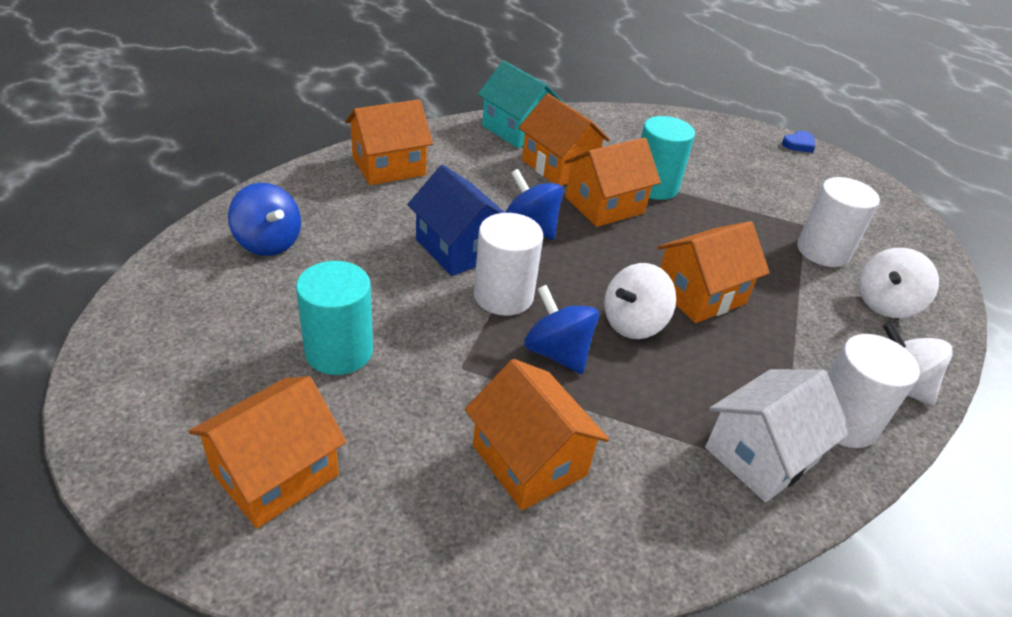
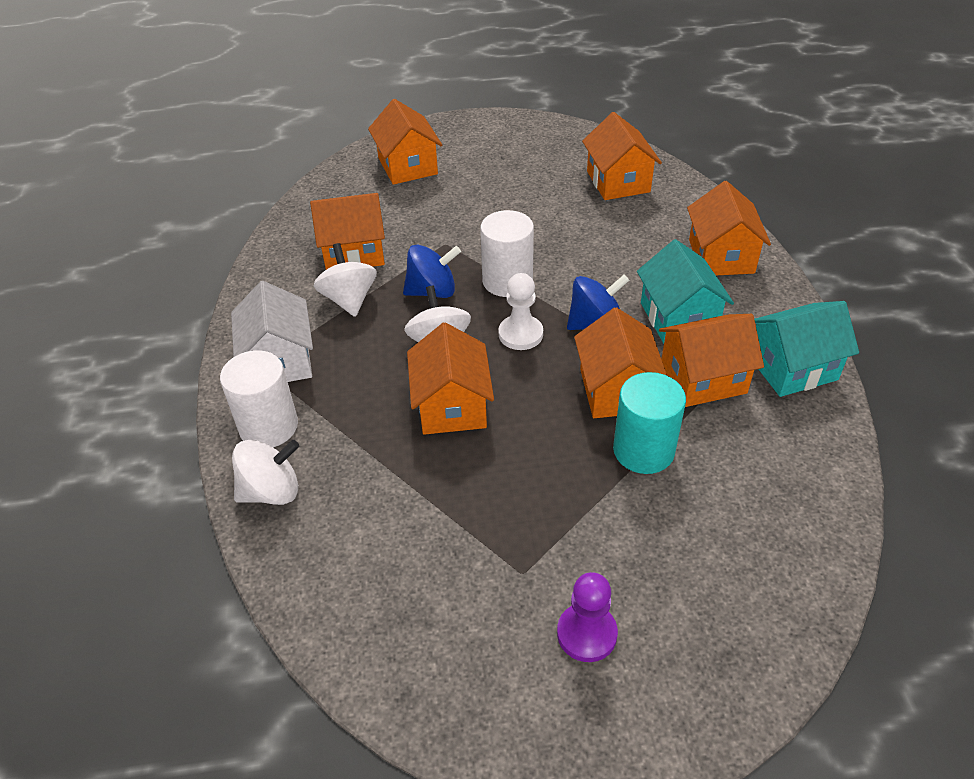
camera: 120 degrees right, 5 degrees up
blue spinning top [228,183,301,256] -> orange house [582,112,662,200]
turquoise cylinder [296,261,373,375] -> none
blue house [407,165,505,276] -> none
blue heart [782,131,815,153] -> none
white cylinder [797,177,880,267] -> none
white spinning top [859,248,939,318] -> white spinning top moved to [314,243,377,317]
none -> white pawn [498,273,543,350]
none -> purple pawn [557,572,618,662]
none -> turquoise house [637,239,734,344]

